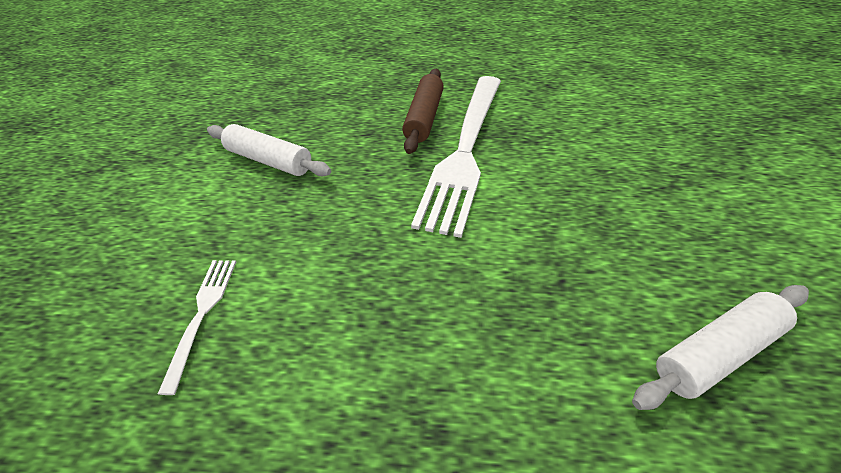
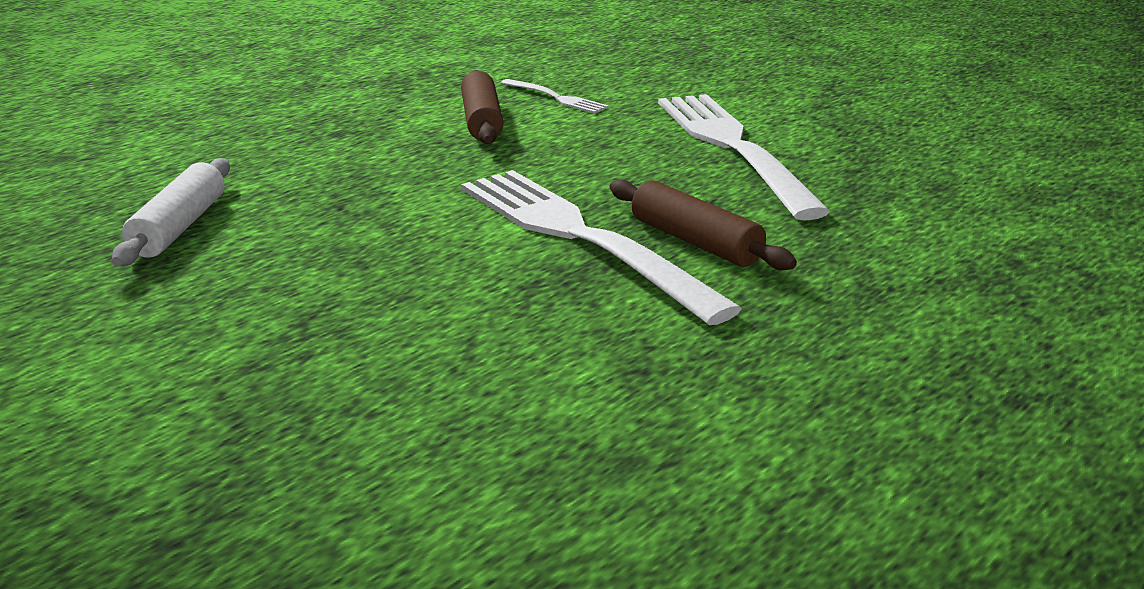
camera: 125 degrees right, 20 degrees down
white rolling pin [207,124,331,176] -> white fork [658,94,830,221]
none -> brown rolling pin [461,70,504,144]

